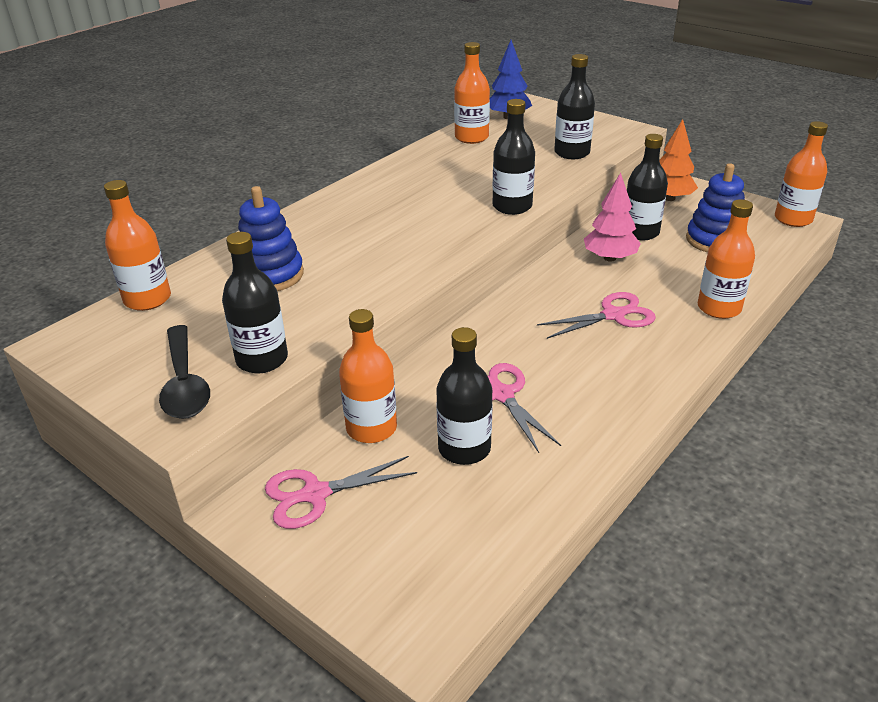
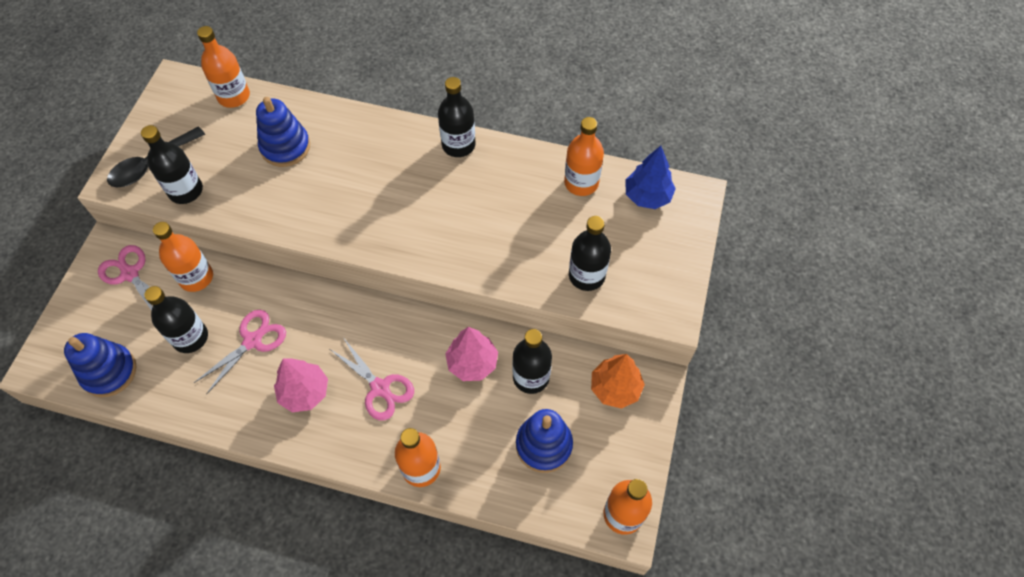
camera: 65 degrees right, 25 degrees up
black bottle [493,99,535,215] -> black bottle moved to [438,77,475,157]
none -> blue stacking toy [64,333,137,397]
none -> pink tree [274,358,328,413]

